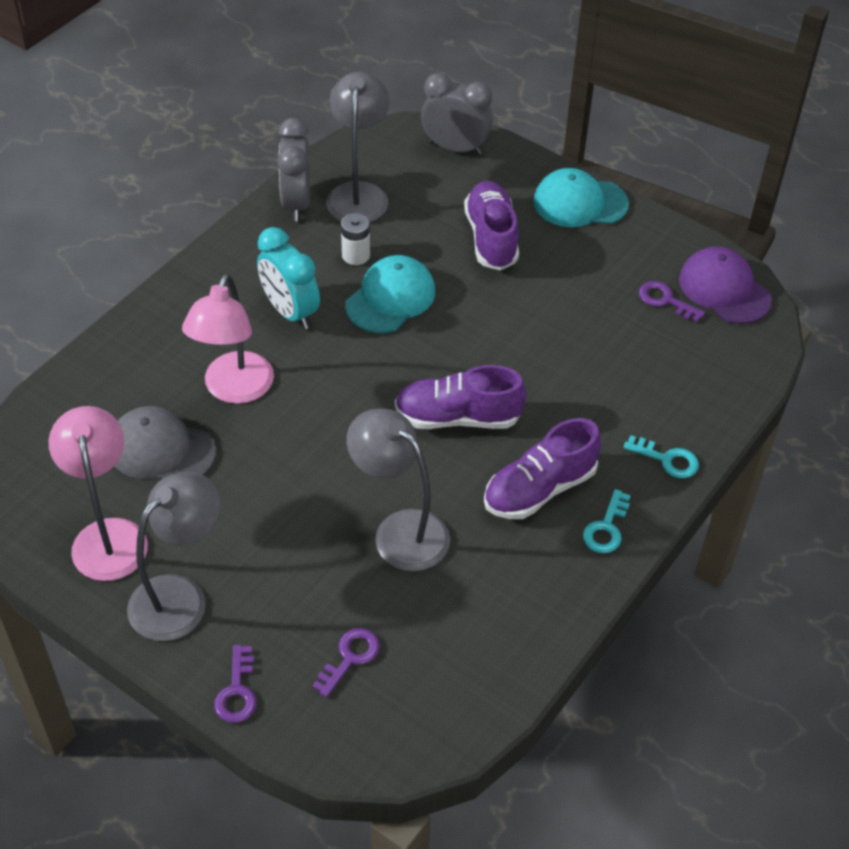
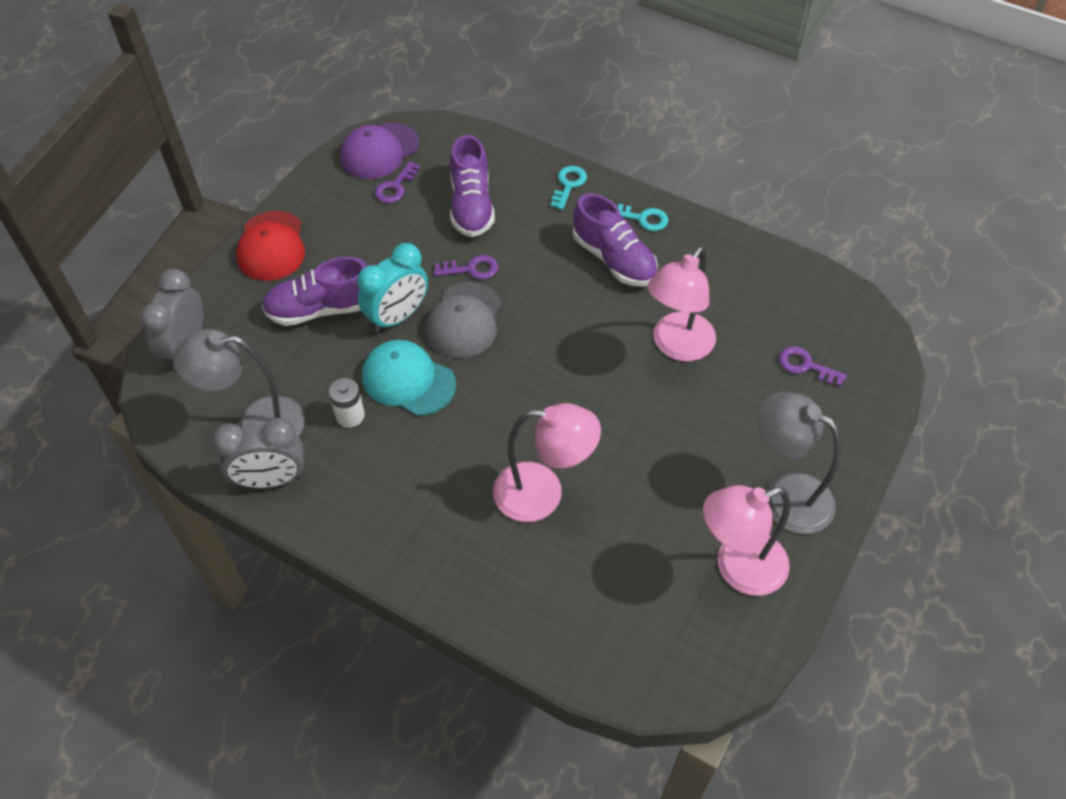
camera: 95 degrees left, 5 degrees up
grey cap [115,406,216,480] -> grey cap moved to [426,282,501,358]
purple key [214,645,257,723] -> purple key moved to [434,255,498,280]
turquoise clock [257,227,320,329] -> turquoise clock moved to [357,243,428,332]
grey lamp [347,409,450,571] -> pink lamp [647,247,716,361]
purple shoe [395,365,526,429] -> purple shoe moved to [450,135,495,237]
turquoise cap [533,168,629,227] -> red cap [236,211,305,281]

